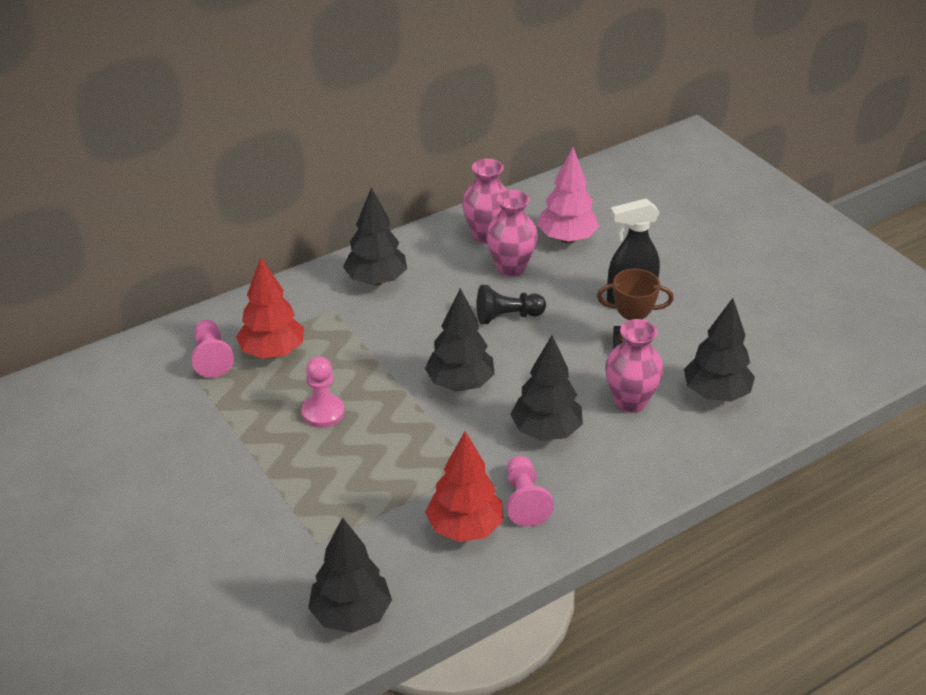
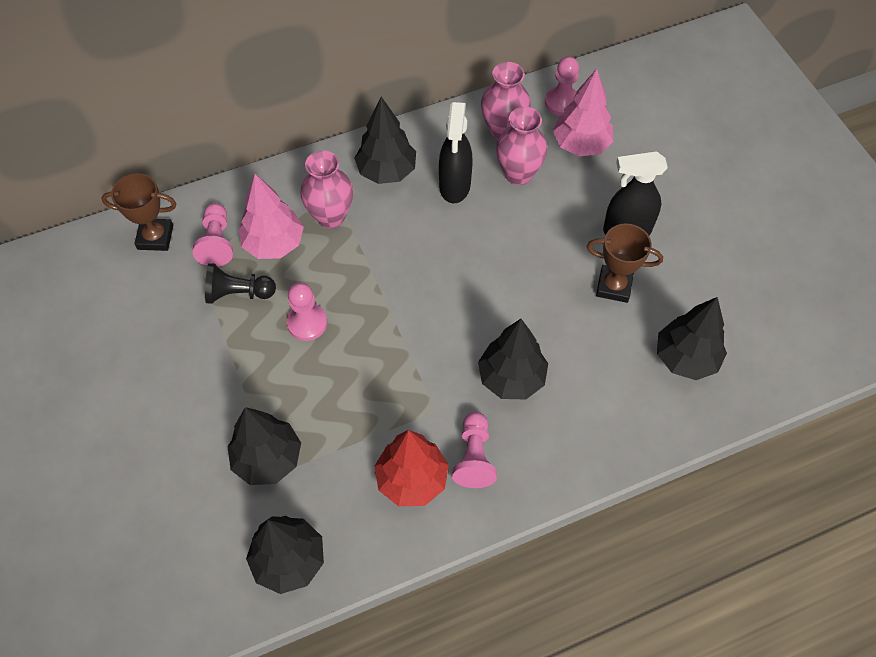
camera: 10 degrees right, 20 degrees up
red tree [236,258,304,359] -> pink tree [239,174,304,259]
black tree [425,288,495,391] -> black tree moved to [227,407,301,485]
black pawn [477,285,546,324] -> black pawn moved to [205,263,276,304]
pink vase [605,319,664,413] -> pink vase moved to [300,150,353,228]
none -> brown trophy [102,173,177,251]
none -> black spray bottle [439,101,472,203]
none -> pink pawn [545,56,579,116]

